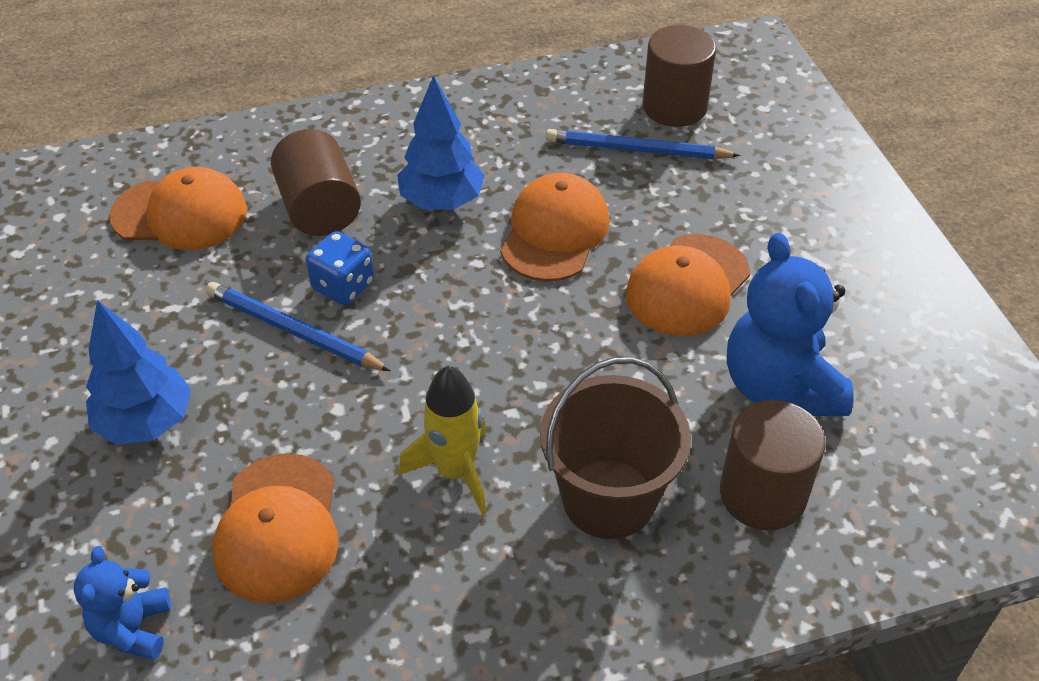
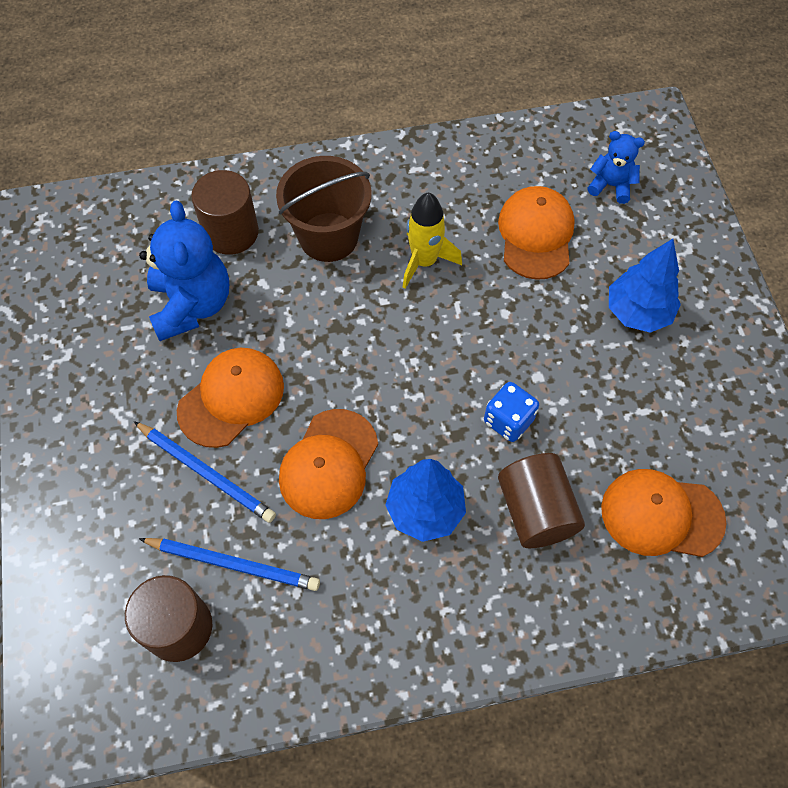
camera: 175 degrees left, 15 degrees up
blue teddy bear [74,546,171,660] -> blue teddy bear turned 75 degrees counterclockwise [587,131,645,204]
blue pencil [206,282,391,371] -> blue pencil moved to [134,421,276,523]

